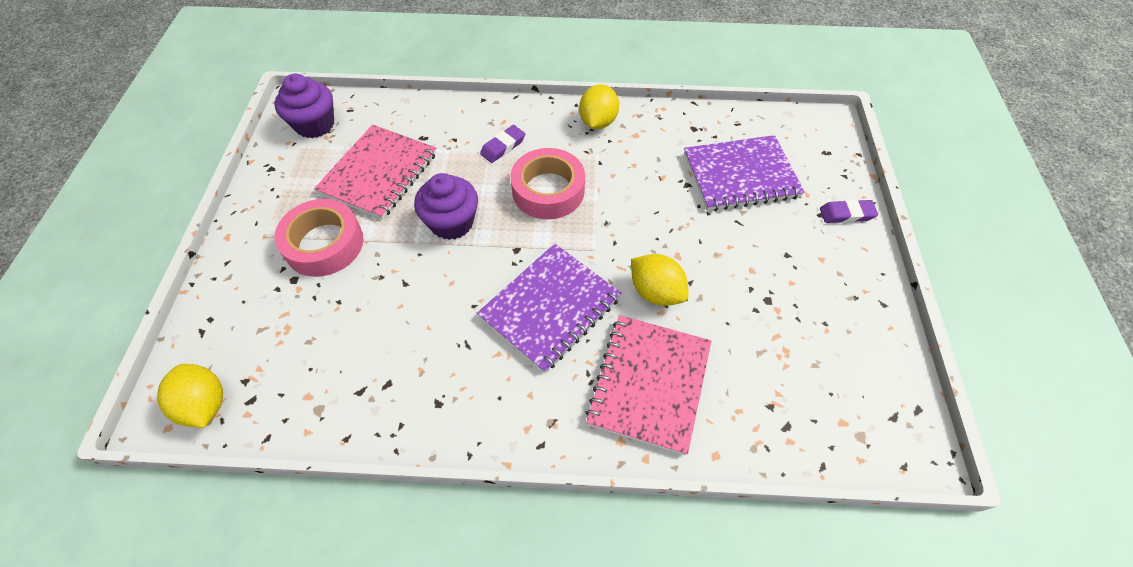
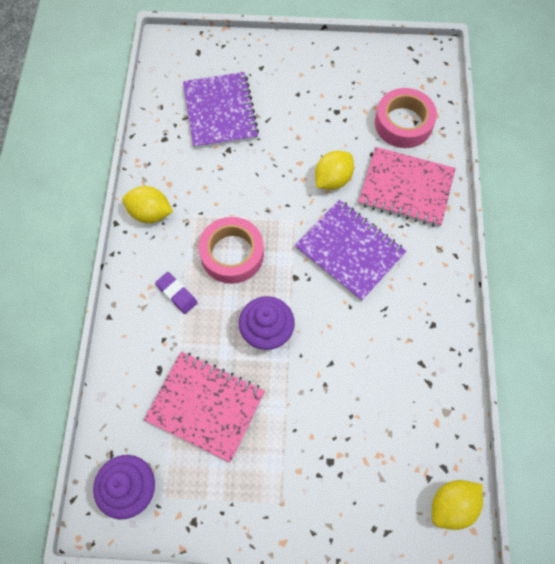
camera: 90 degrees left, 10 degrees up
pink tape [274,199,363,277] -> pink tape moved to [375,88,437,148]
purple eraser [820,199,878,223] -> none

